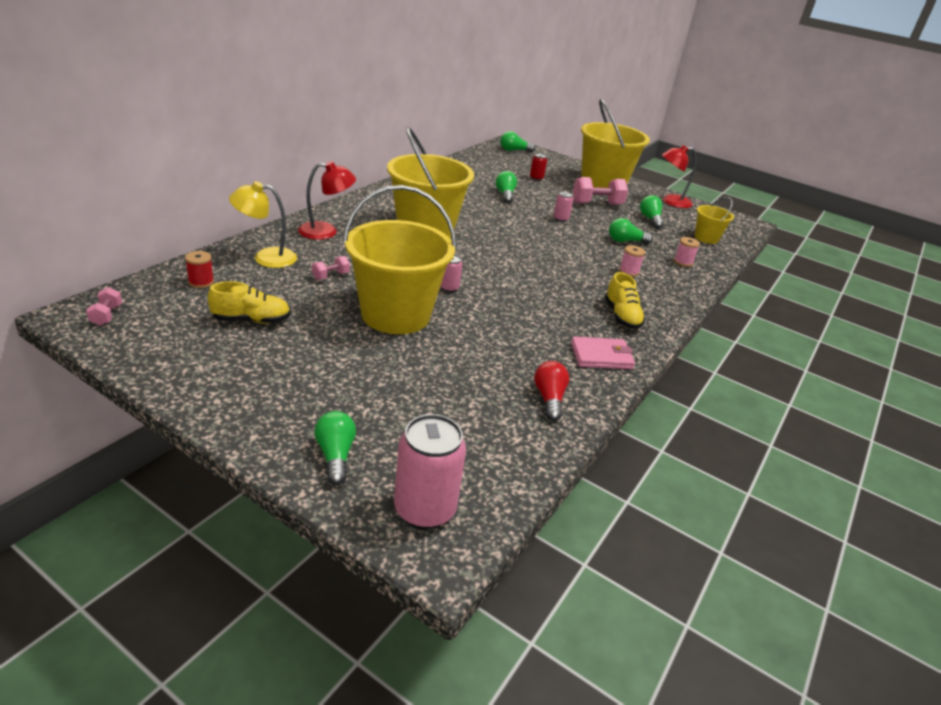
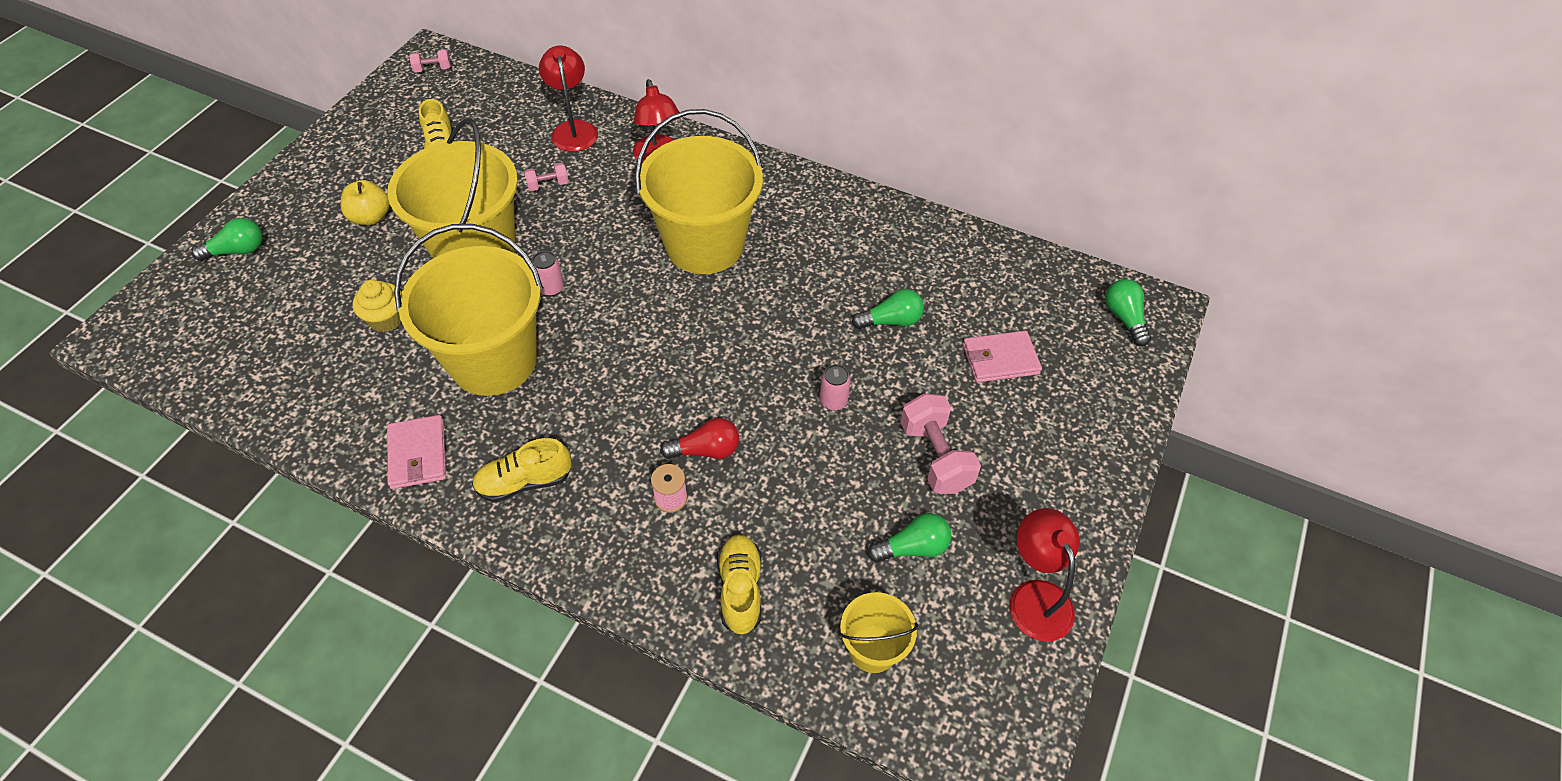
camera: 85 degrees right, 20 degrees up
red spool [185,251,214,288] -> none
yellow lamp [229,181,297,268] -> red lamp [539,46,598,152]
pink dumbbell [312,256,350,280] -> pink dumbbell turned 60 degrees counterclockwise [524,162,569,191]
pink can [394,414,466,529] -> none
red can [530,153,547,181] -> pink wallet [963,331,1042,383]
red light bulb [534,361,569,421] -> red light bulb moved to [660,418,739,459]
yellow bucket [581,99,650,188] -> yellow bucket moved to [394,224,543,396]
green light bulb [609,218,653,244] -> none
pink spool [674,237,700,267] -> yellow shoe [717,534,762,635]
none -> yellow apple [341,180,390,225]
none -> yellow cupcake [353,280,402,332]

